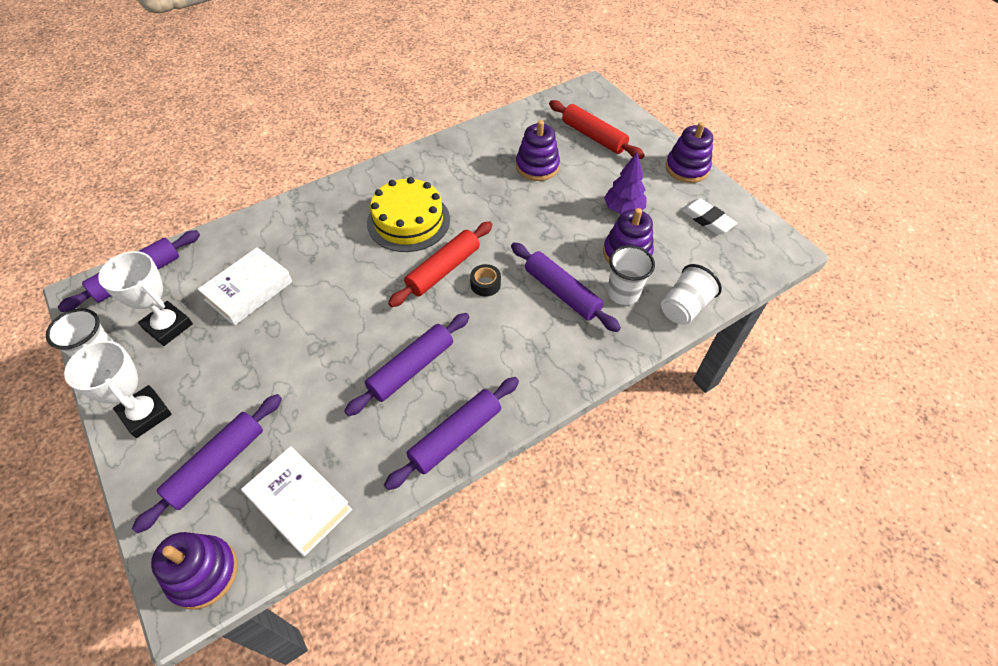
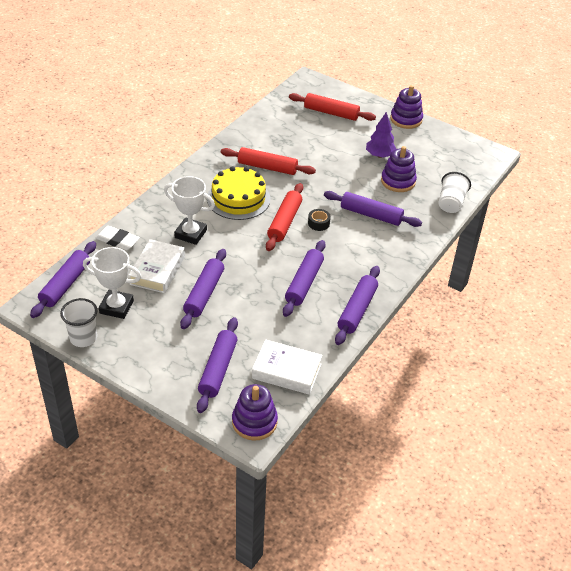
camera: 25 degrees left, 10 degrees down
white trophy [64,341,172,438] -> white trophy moved to [164,176,215,245]
purple stacking toy [516,120,560,181] -> none
white cup [607,245,655,305] -> none
white eraser [681,198,737,235] -> white eraser moved to [96,226,140,250]
none -> purple rolling pin [180,249,226,329]
none -> red rolling pin [221,147,316,175]

